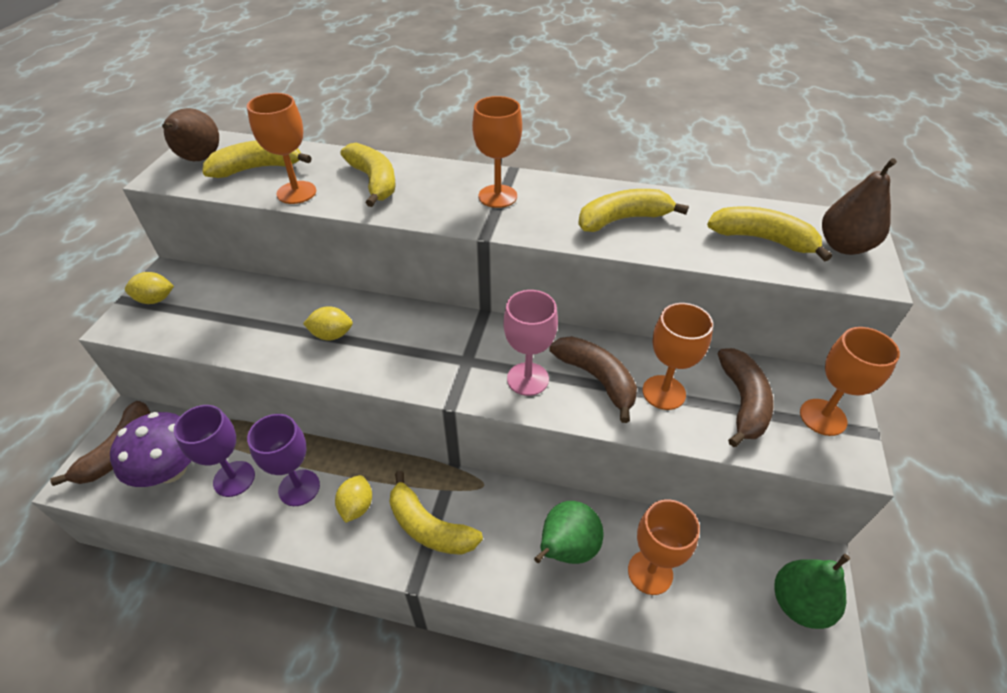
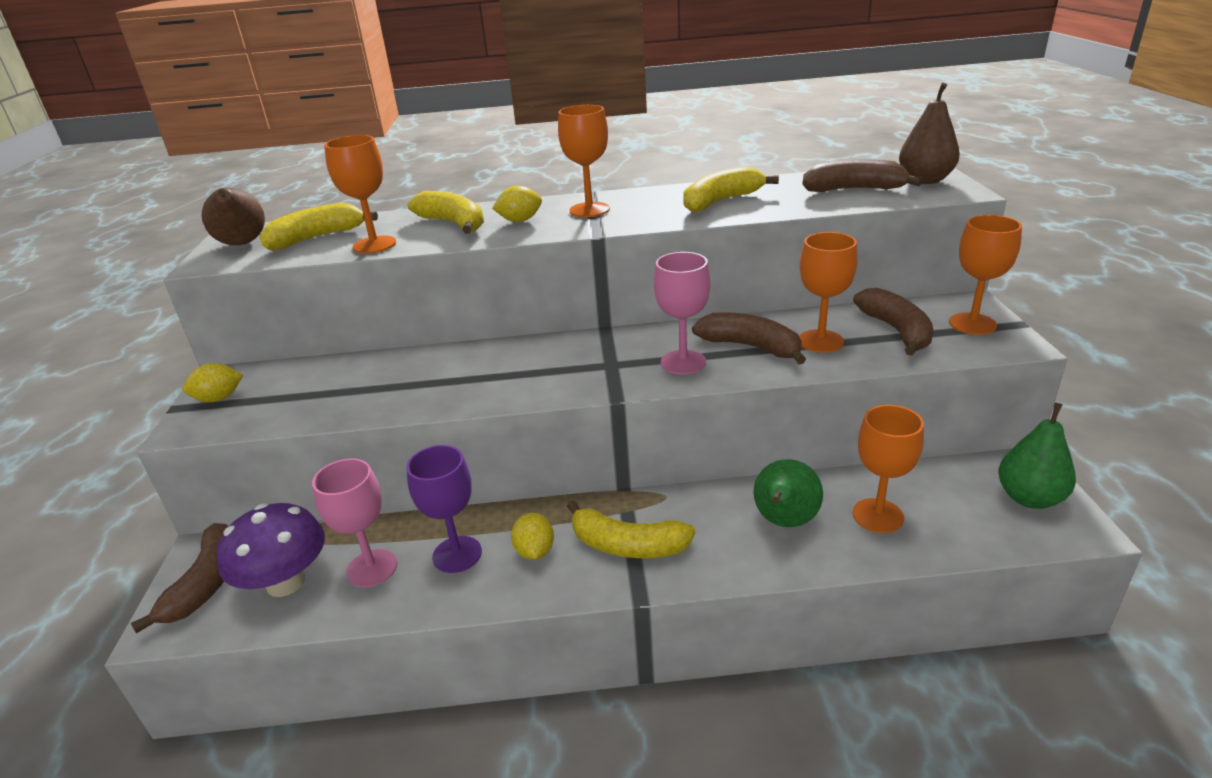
camera: 15 degrees left, 15 degrees down
purple goblet [174,405,255,497] -> pink goblet [312,459,397,587]
yellow lemon [303,306,353,341] -> yellow lemon moved to [492,186,542,222]
yellow banana [707,206,832,262] -> brown banana [802,159,923,192]

